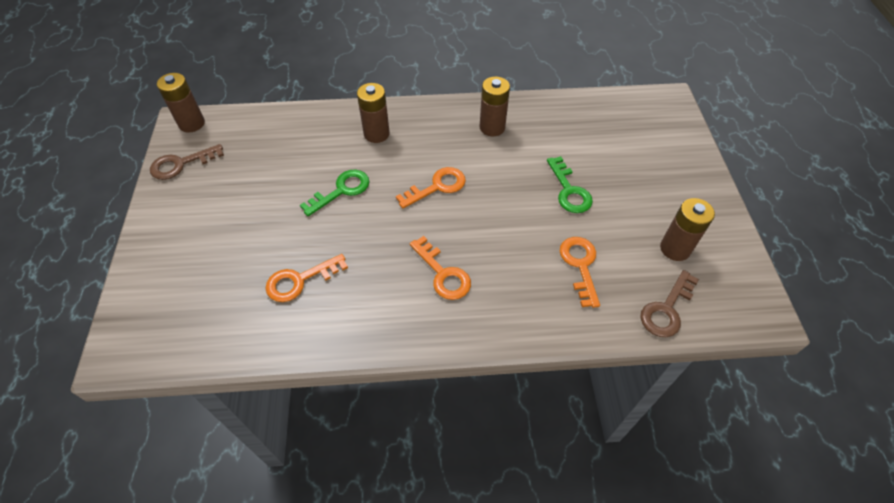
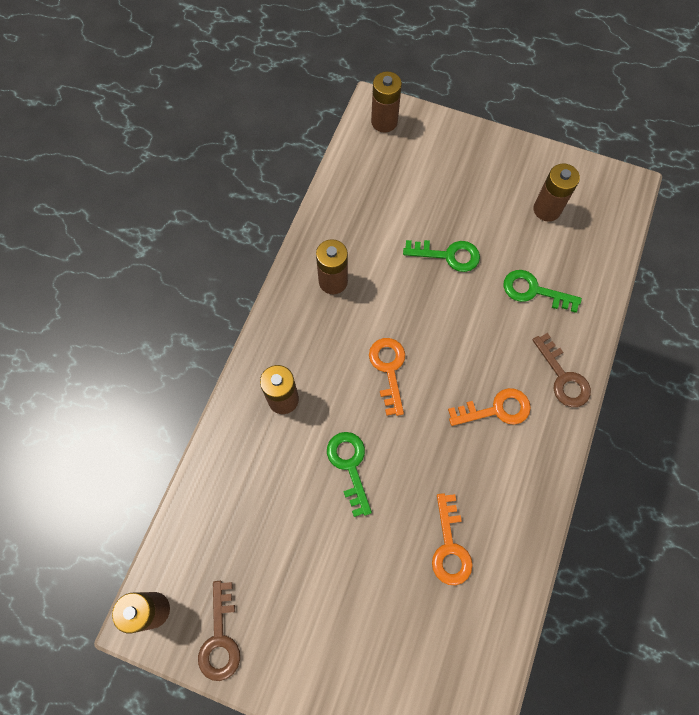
camera: 65 degrees left, 15 degrees up
orange key [560,237,600,308] -> green key [503,270,582,313]
brown key [640,270,699,337] -> brown key moved to [532,333,591,407]
none -> brown battery [371,72,402,133]

